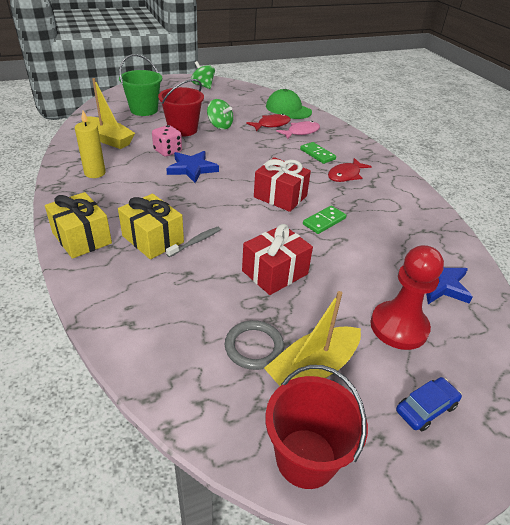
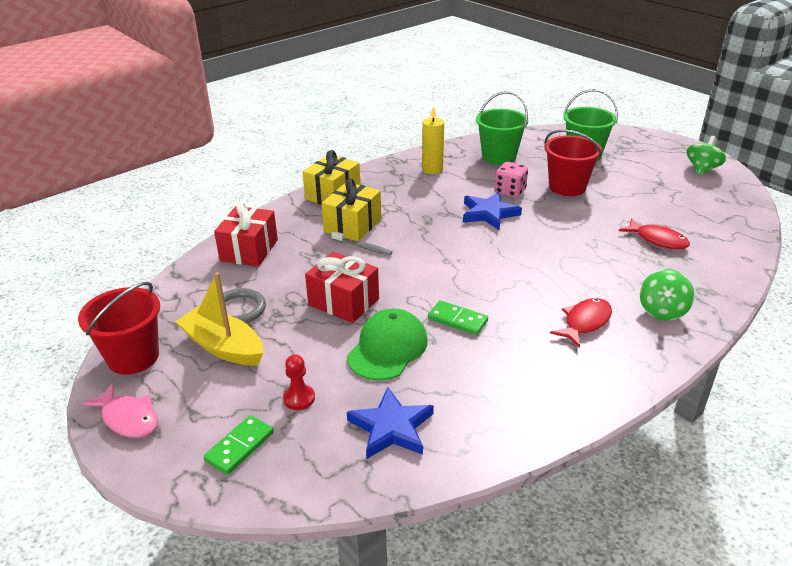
camera: 75 degrees right, 5 degrees down
yellow boat [82,78,135,149] -> green bucket [476,91,528,165]
green spinning top [207,99,233,130] -> green spinning top moved to [640,269,695,321]
red gift [254,157,311,212] -> red gift moved to [214,202,278,267]
green cap [266,89,312,119] -> green cap moved to [347,309,428,380]
pink fish [276,121,320,139] -> pink fish moved to [81,383,158,438]
green domino [300,142,336,164] -> green domino moved to [204,415,274,475]
red fish [328,158,372,182] -> red fish turned 105 degrees clockwise [550,298,612,348]
red pawn [370,245,444,350] -> red pawn [283,354,315,410], size x0.49
blue car [396,377,462,431] -> none

